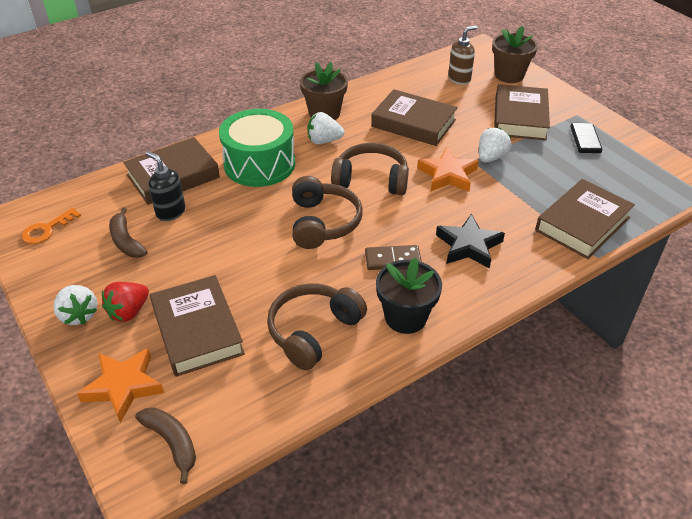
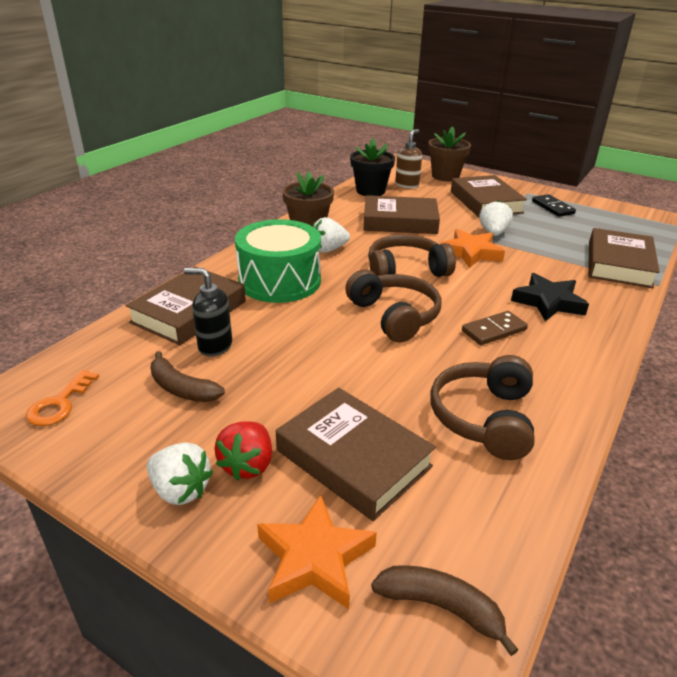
camera: 25 degrees left, 10 degrees down
black flower pot [376,257,442,334] -> black flower pot moved to [350,138,395,196]

